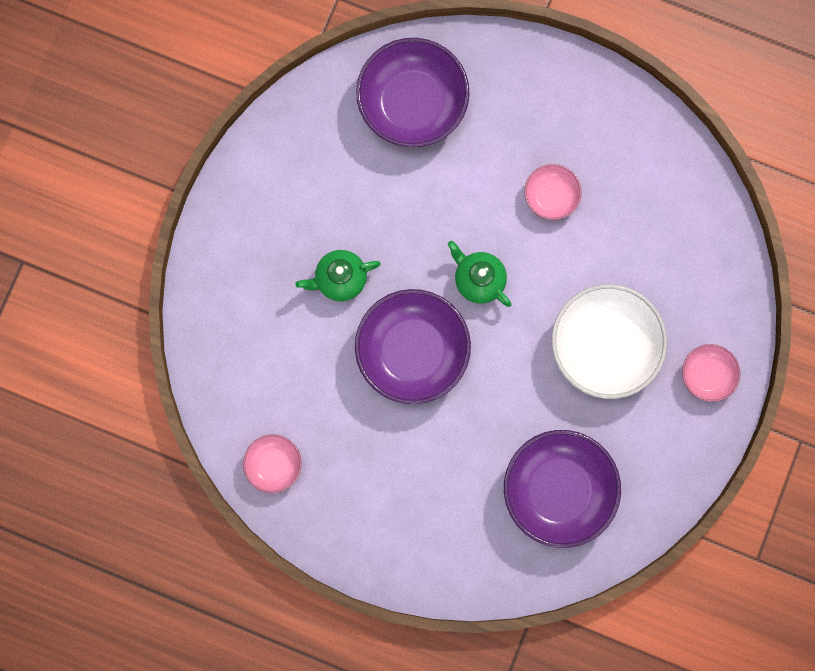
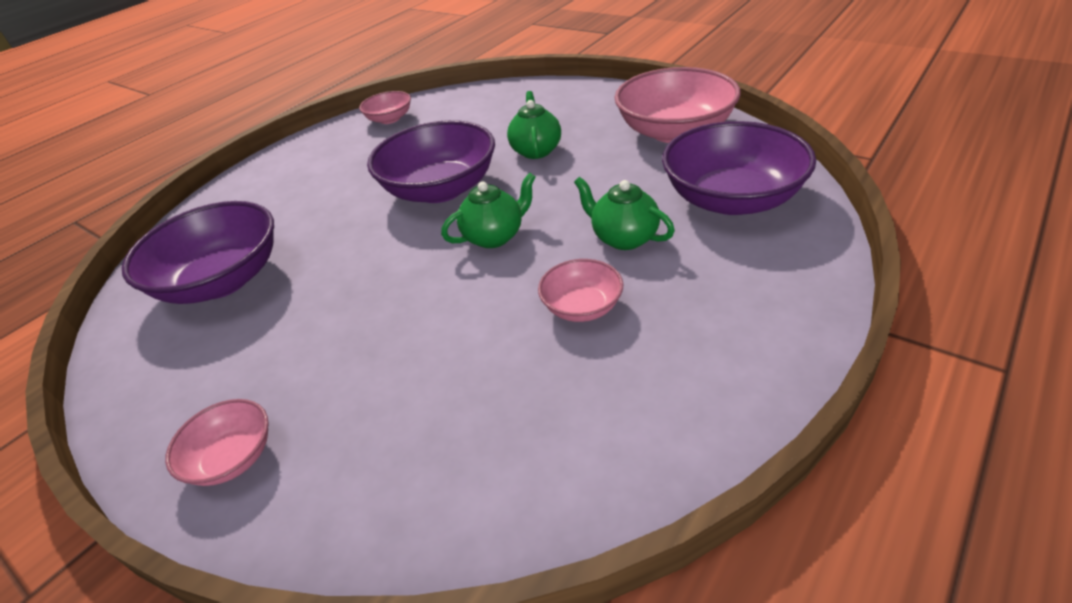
camera: 110 degrees right, 40 degrees down
white bowl [552,284,668,399] -> none
none -> green teapot [574,177,675,250]
none -> pink bowl [614,67,741,143]

